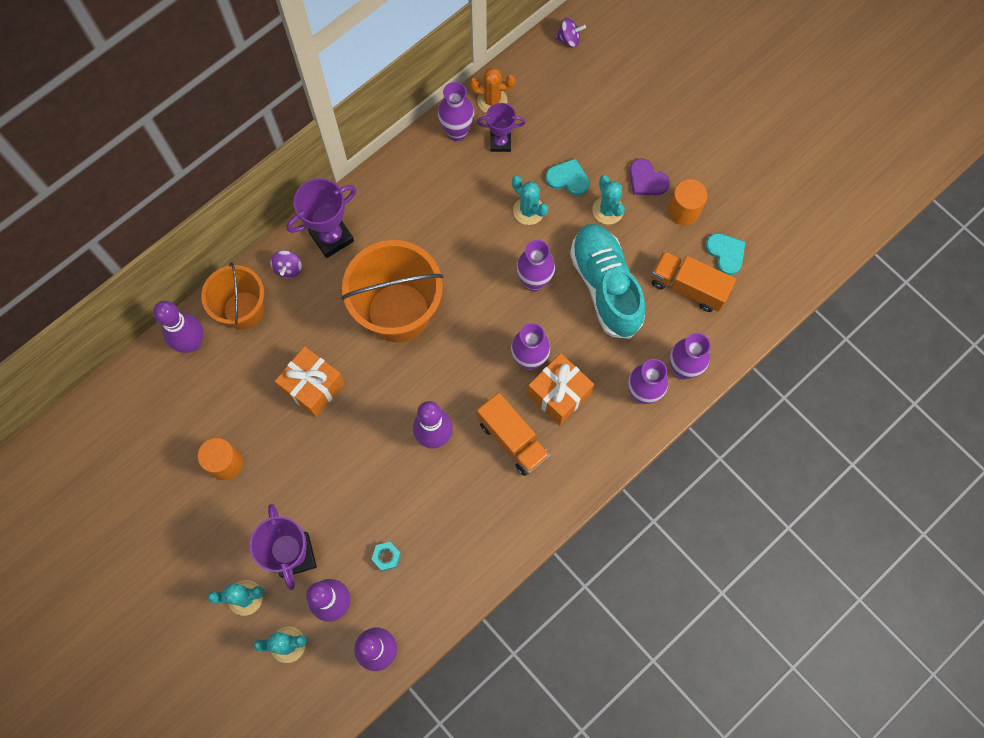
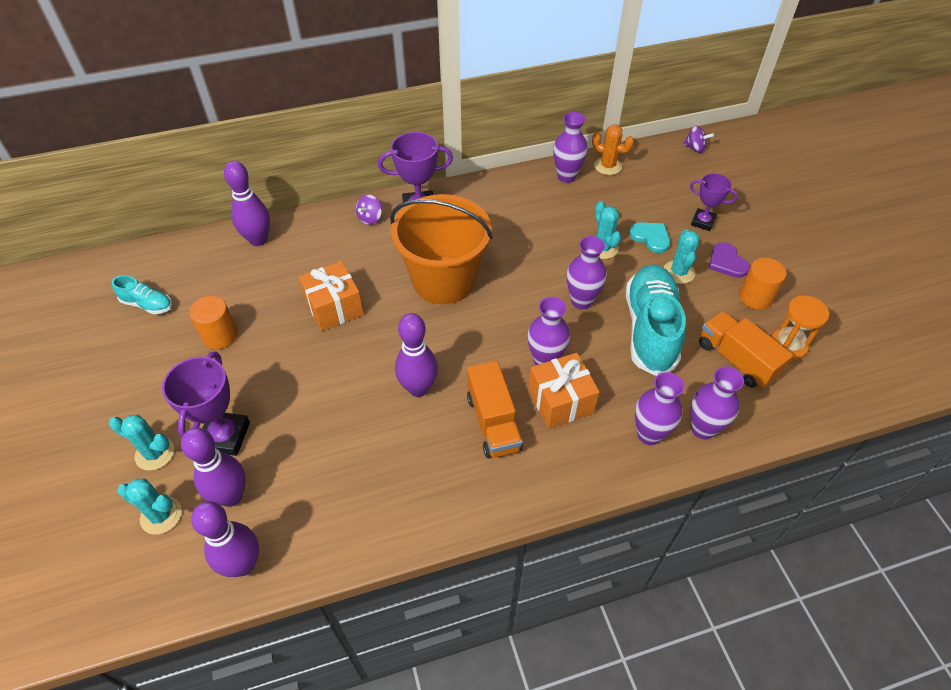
camera: 25 degrees right, 20 degrees down
orange bucket [201,262,264,329] -> none
turquoise nut [371,542,401,571] -> none
purple trophy [477,103,525,152] -> purple trophy moved to [690,173,738,231]
turquoise heart [705,233,746,275] -> orange hourglass [771,295,829,360]
none -> turquoise shoe [112,275,172,314]

